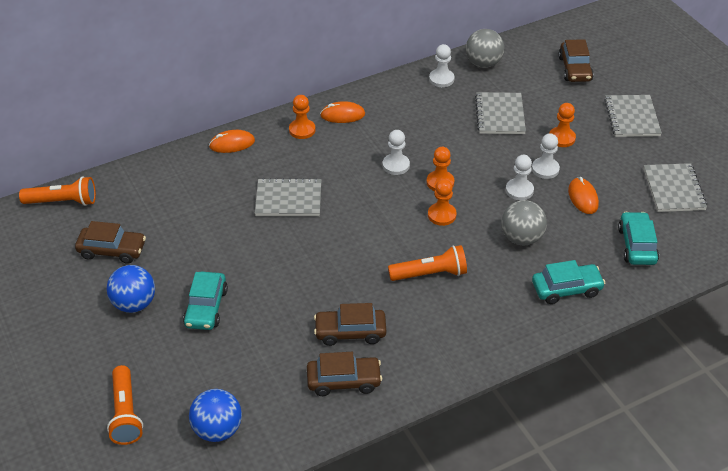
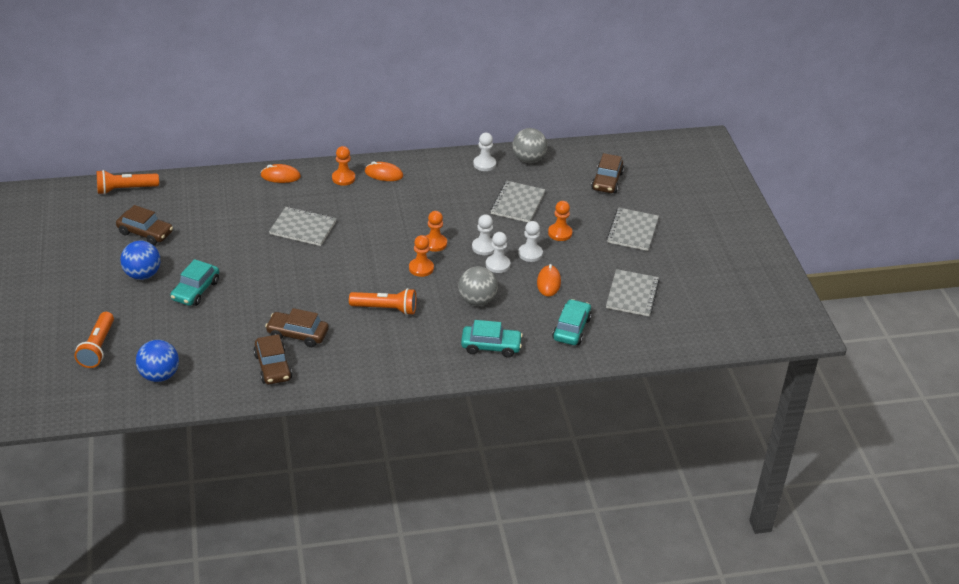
camera: 15 degrees right, 5 degrees down
orange flashlight [19,176,96,206] -> orange flashlight turned 150 degrees clockwise [96,170,159,195]
brown car [307,352,382,396] -> brown car turned 60 degrees clockwise [253,334,292,384]
white pawn [382,130,410,175] -> white pawn moved to [472,214,494,255]

